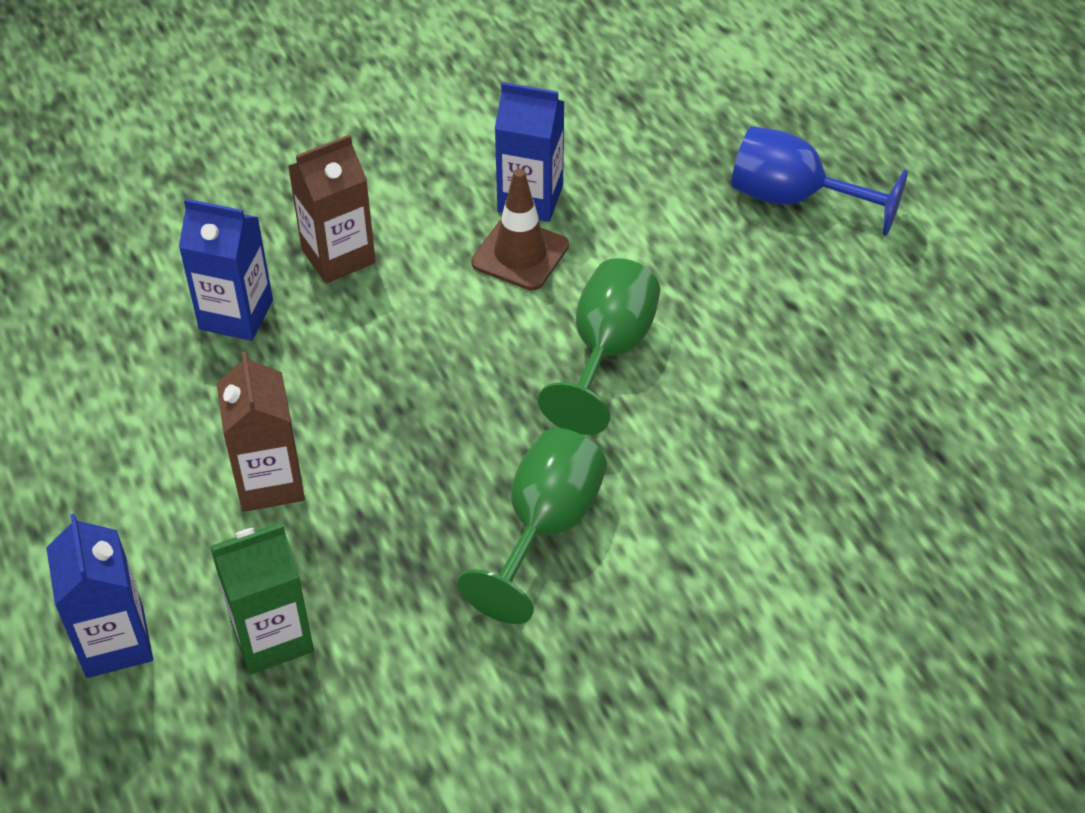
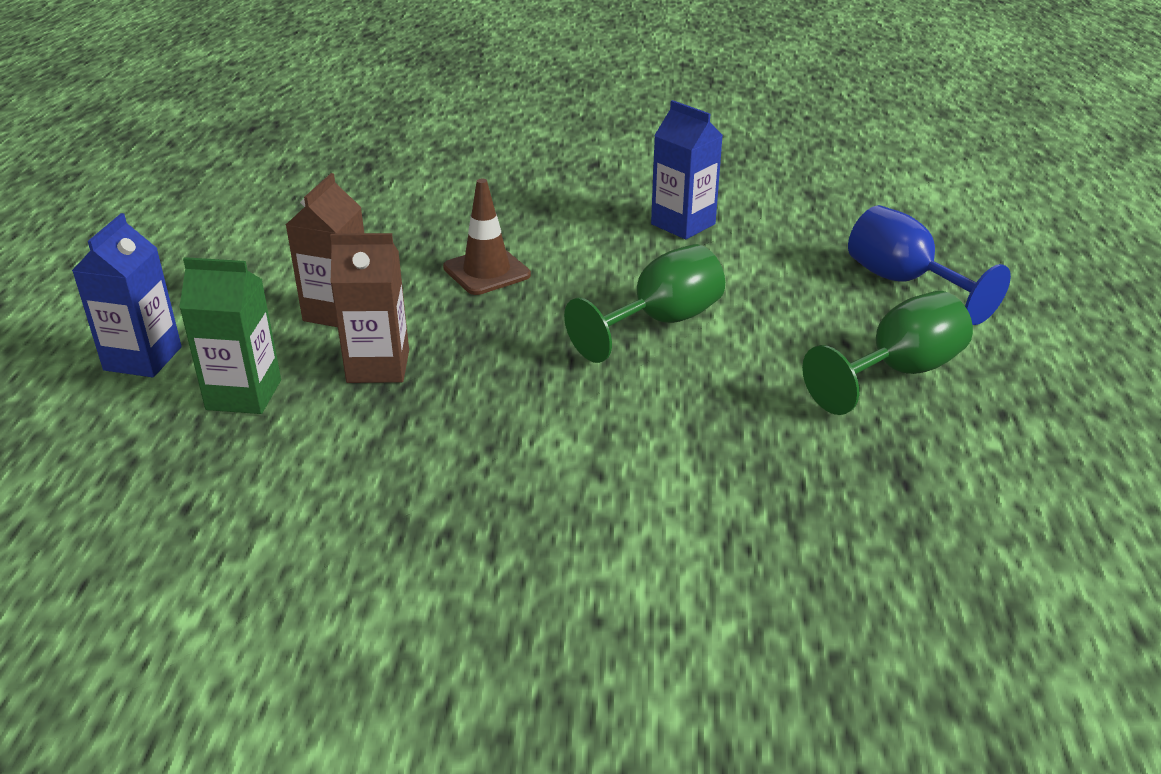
camera: 30 degrees right, 15 degrees down
blue carton [179,198,273,341] -> none
brown carton [288,134,376,284] -> brown carton moved to [330,233,409,383]
green goblet [458,428,607,624] -> green goblet moved to [802,291,973,415]
brown traffic cone [471,169,569,291] -> brown traffic cone moved to [443,178,531,295]

